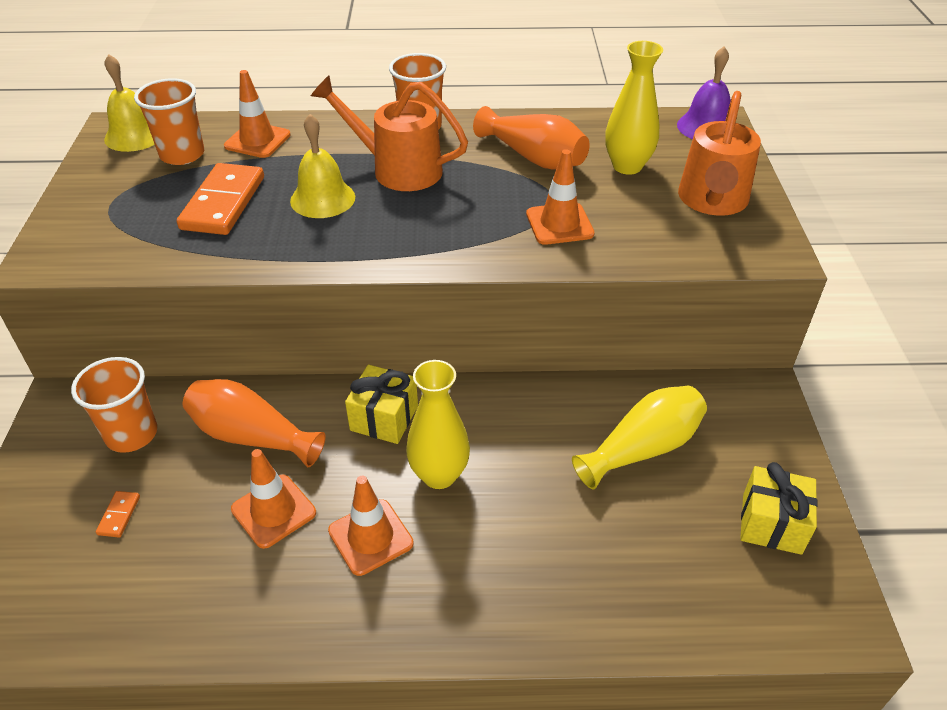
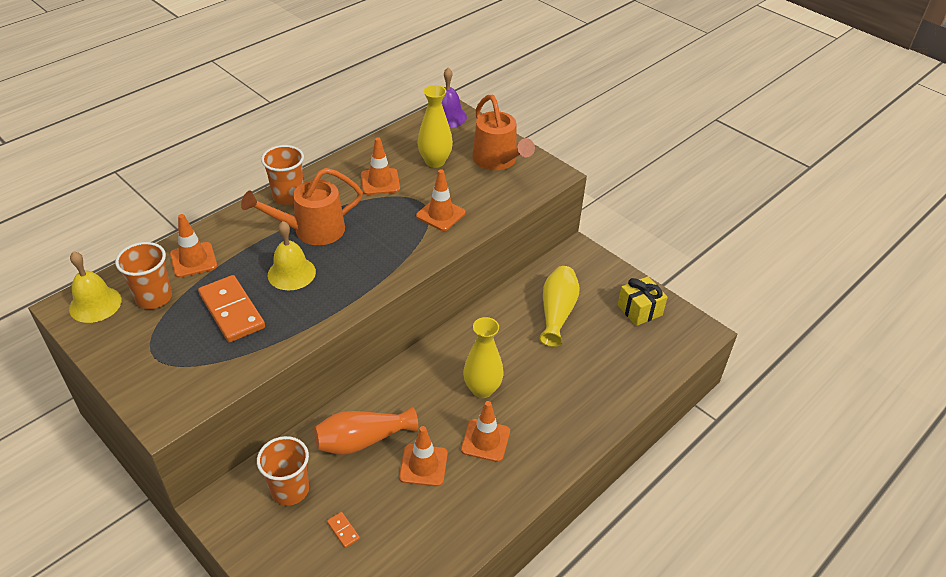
camera: 45 degrees left, 0 degrees up
yellow gift [345,365,418,444] -> none
orange vase [473,106,590,170] -> orange traffic cone [361,137,400,195]

